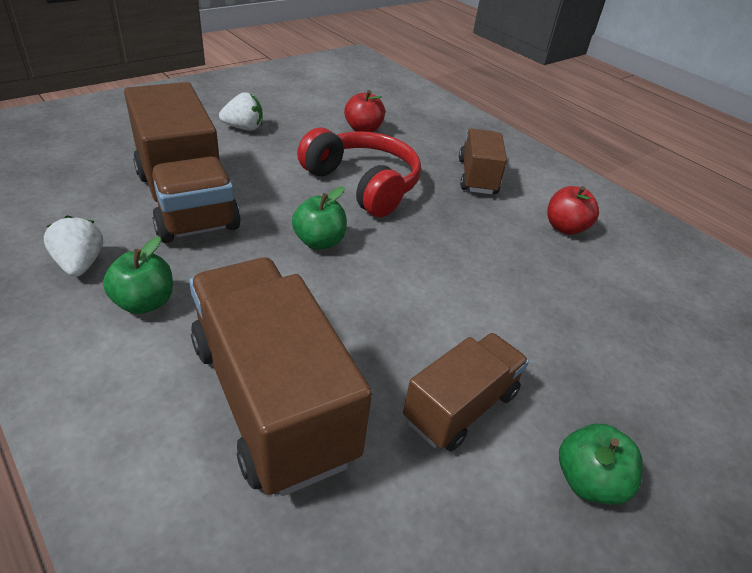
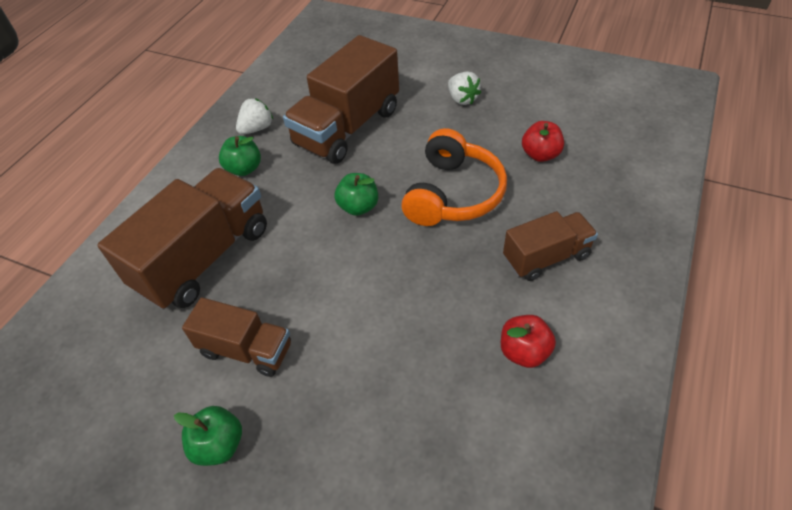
camera: 70 degrees right, 10 degrees up
red headphones [297,128,421,217] -> orange headphones [401,128,507,226]

